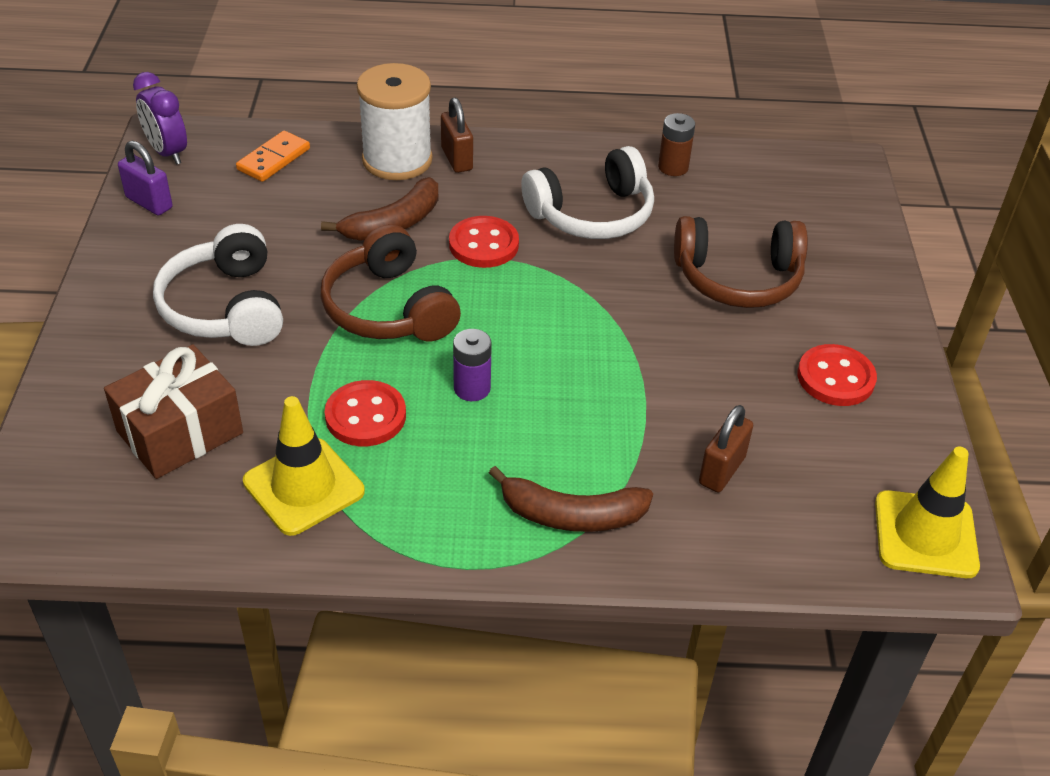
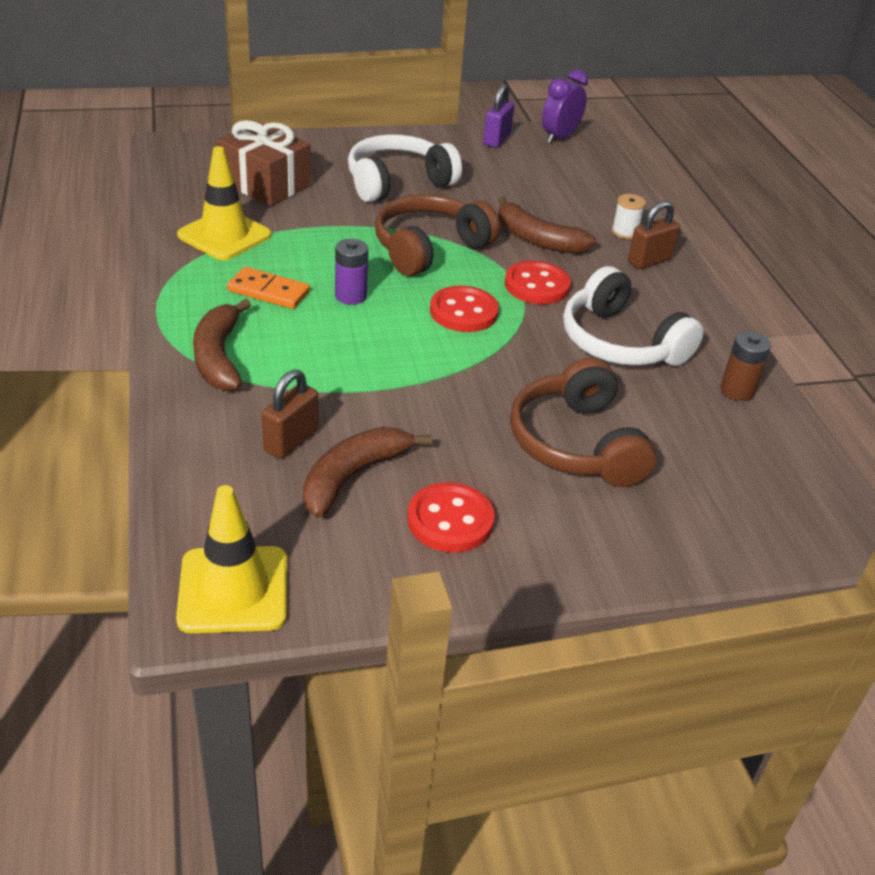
camera: 75 degrees right, 5 degrees down
orange domino [236,131,310,182] -> orange domino moved to [227,267,310,309]
red button [325,380,406,446] -> red button moved to [430,286,499,332]
white spool [357,63,433,180] -> white spool [612,194,646,239], size x0.43
brown padlock [699,405,753,492] -> brown padlock turned 75 degrees counterclockwise [262,370,318,459]
none -> brown banana [303,427,432,518]

